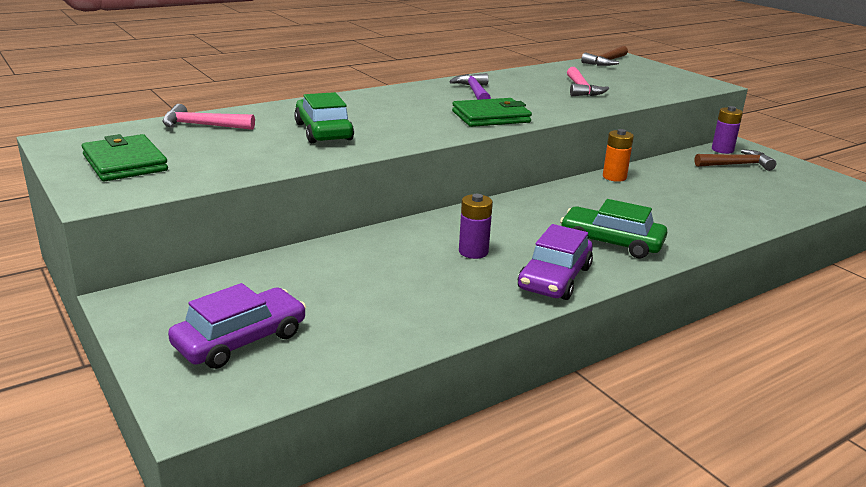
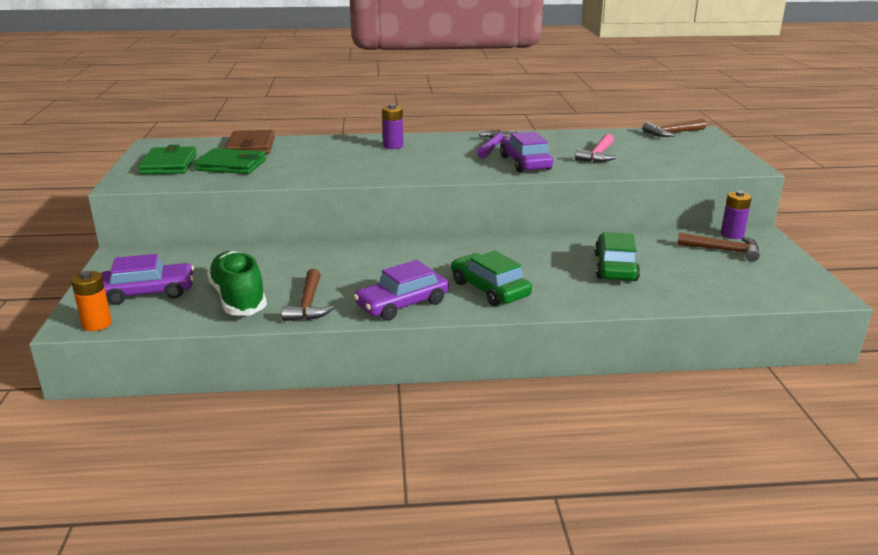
camera: 30 degrees right, 0 degrees up
pink hammer [163,104,255,130] -> brown wallet [225,130,275,154]
green car [294,92,354,143] -> green car moved to [595,232,640,281]
green wallet [452,98,532,127] -> green wallet moved to [194,148,266,174]
purple battery [459,194,493,259] -> purple battery moved to [382,104,403,149]
orange battery [603,129,634,182] -> orange battery moved to [71,271,112,331]
none -> green shoe [207,251,267,316]
none -> brown hammer [281,269,334,321]
none -> purple car [500,132,553,172]

